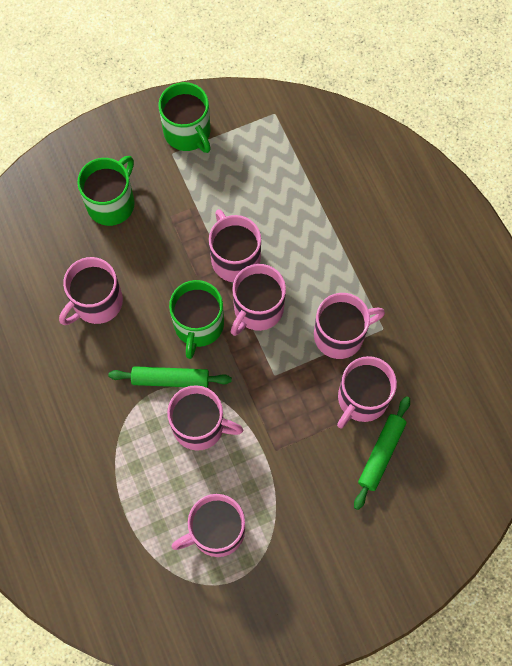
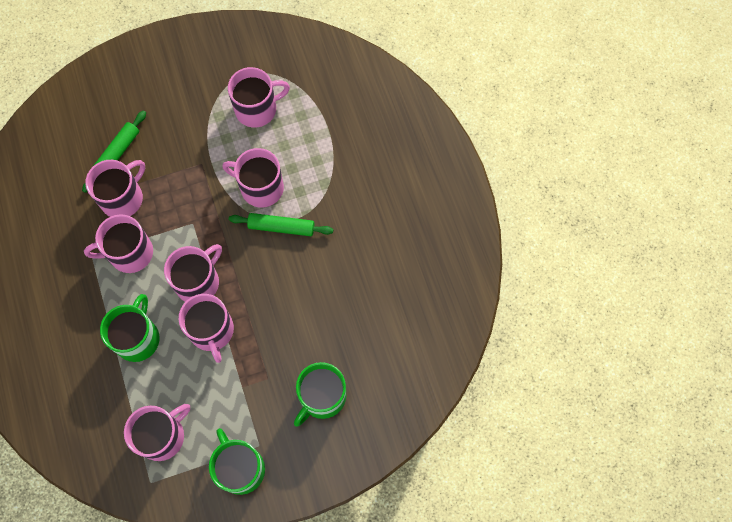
camera: 175 degrees left, 0 degrees up
pink mug [59,257,123,325] -> pink mug moved to [124,404,190,461]
green mug [169,280,224,359] -> green mug moved to [100,294,159,362]

